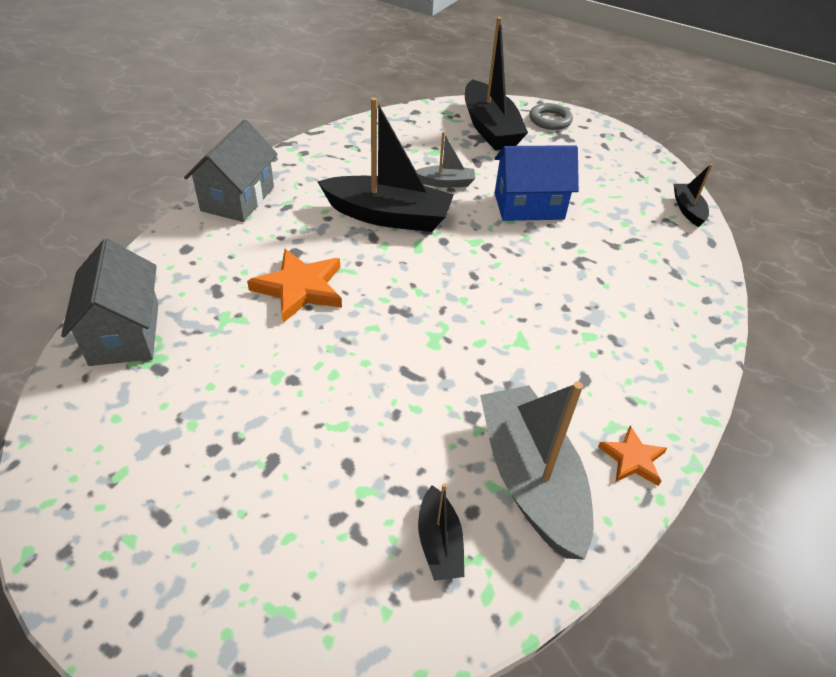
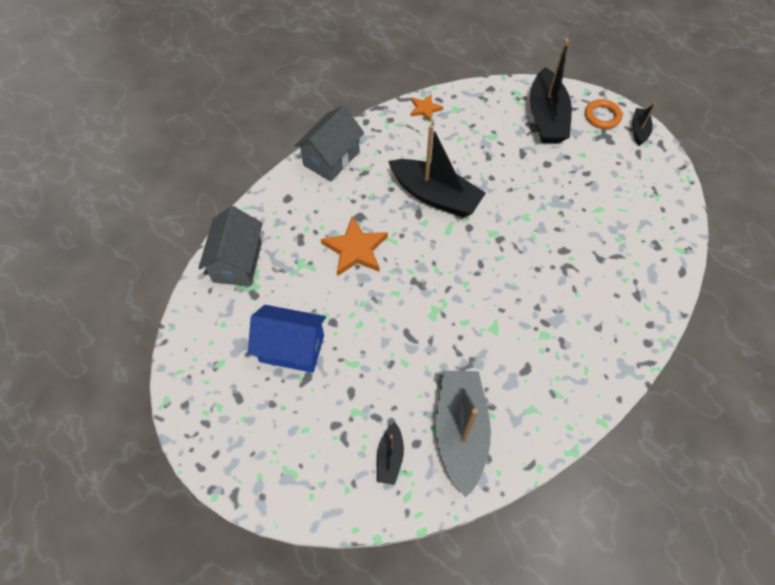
camera: 20 degrees right, 15 degrees up
grey boat [416,132,475,187] -> none
blue house [495,145,579,221] -> blue house moved to [248,305,326,373]
grey ring [529,103,573,130] -> orange ring [585,99,622,129]
orange star [598,426,667,486] -> orange star moved to [410,94,443,121]
black boat [674,164,713,227] -> black boat moved to [632,103,656,146]

